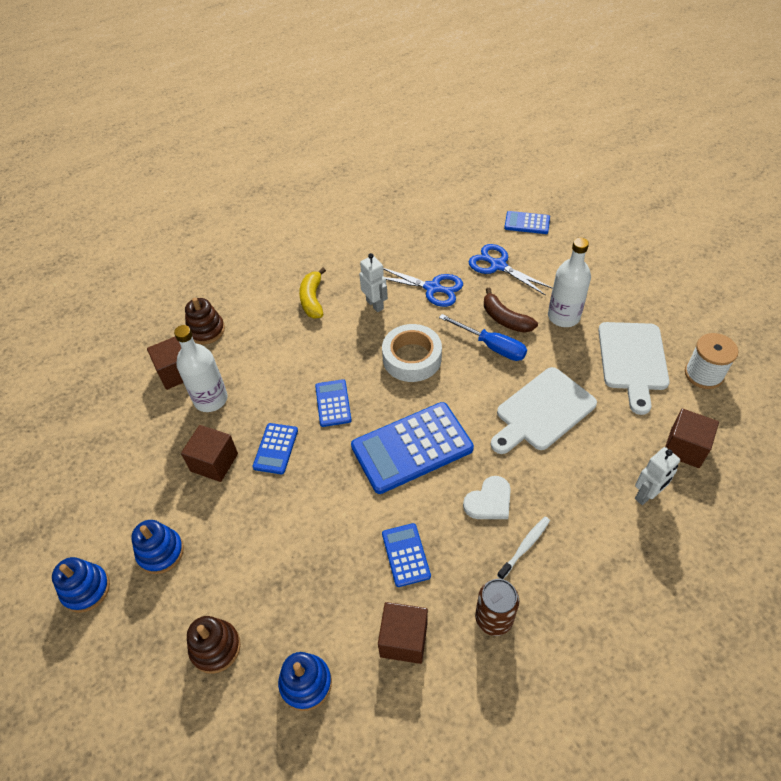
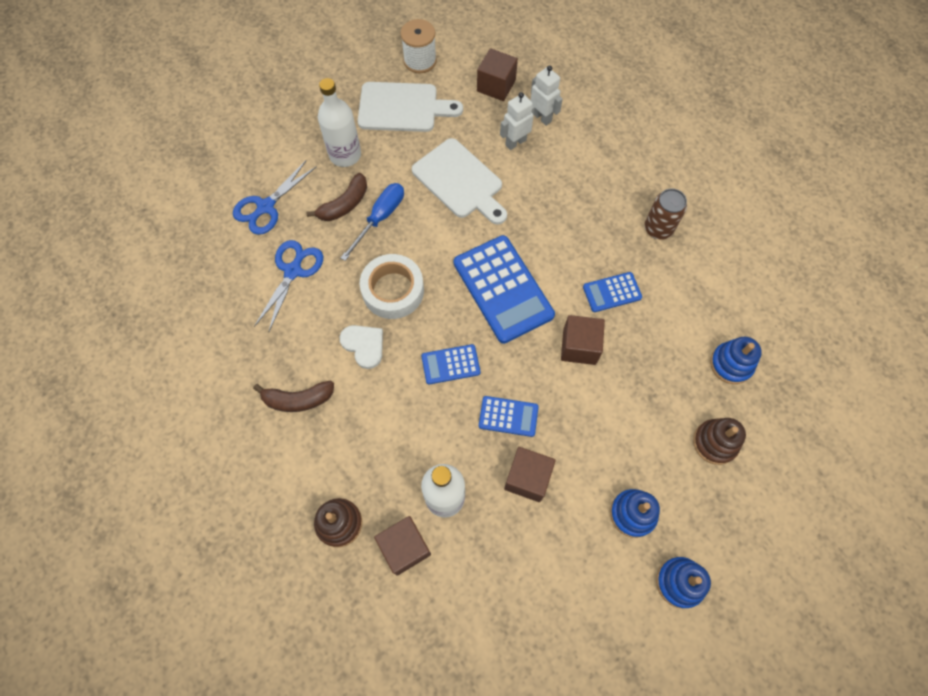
camera: 95 degrees left, 15 degrees up
yellow banana [299,268,326,318] -> brown banana [253,381,334,412]
white robot [359,253,388,312] -> white robot moved to [500,92,535,150]
brown cube [378,602,428,664] -> brown cube moved to [561,315,605,365]
white heart [463,476,511,519] -> white heart moved to [340,325,383,369]
white toothbrush [497,517,550,579] -> none
blue calculator [504,211,550,234] -> none

